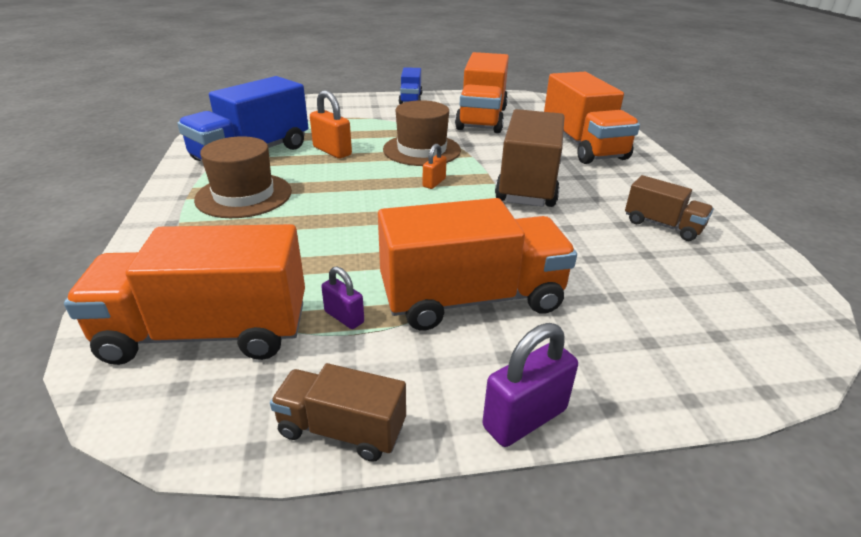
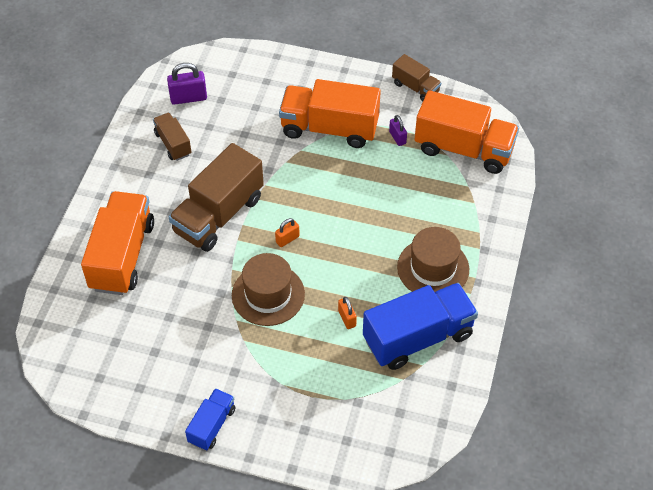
camera: 155 degrees left, 20 degrees up
orange padlock [310,90,352,158] -> orange padlock [338,297,357,329], size x0.61
orange truck [455,52,509,133] -> none
purple padlock [482,323,578,447] -> purple padlock moved to [167,63,207,105]

